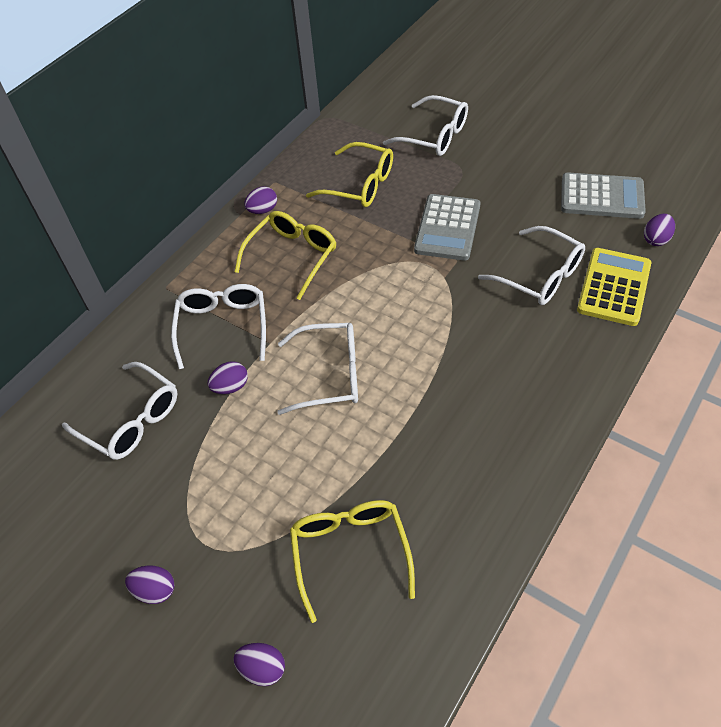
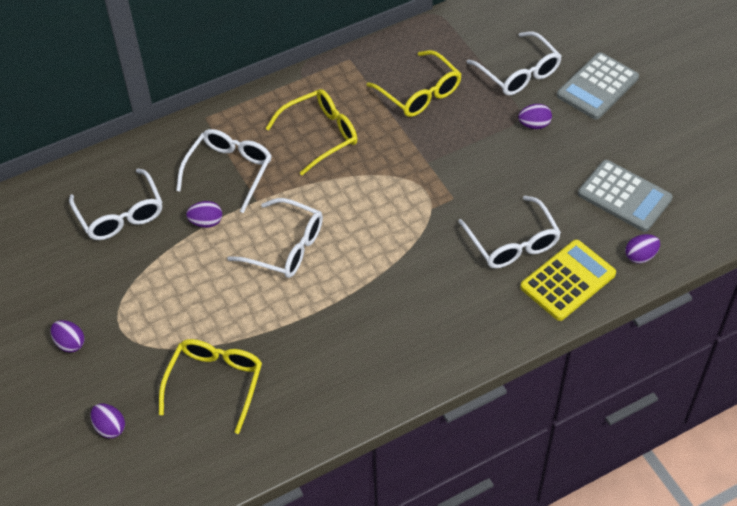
camera: 25 degrees right, 0 degrees up
purple egg [244,186,277,214] -> purple egg moved to [518,104,552,129]
grey calculator [414,194,481,261] -> grey calculator moved to [557,52,639,120]

